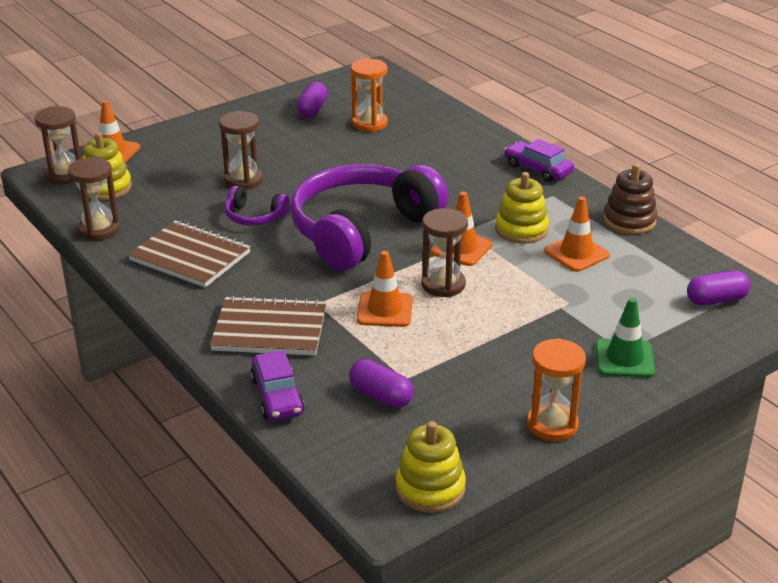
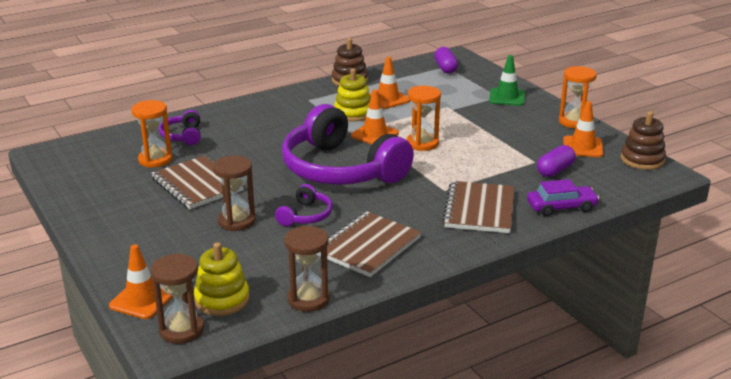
camera: 85 degrees left, 5 degrees down
purple capsule [297,82,328,117] -> none
orange traffic cone [357,251,413,327] -> orange traffic cone moved to [563,101,603,157]
yellow stacking toy [396,421,466,513] -> brown stacking toy [621,111,666,170]
brown hourglass [421,208,468,297] -> orange hourglass [407,86,441,151]
purple car [504,139,574,182] -> none
none -> brown notebook [151,156,244,209]
none -> purple headphones [159,110,201,145]

